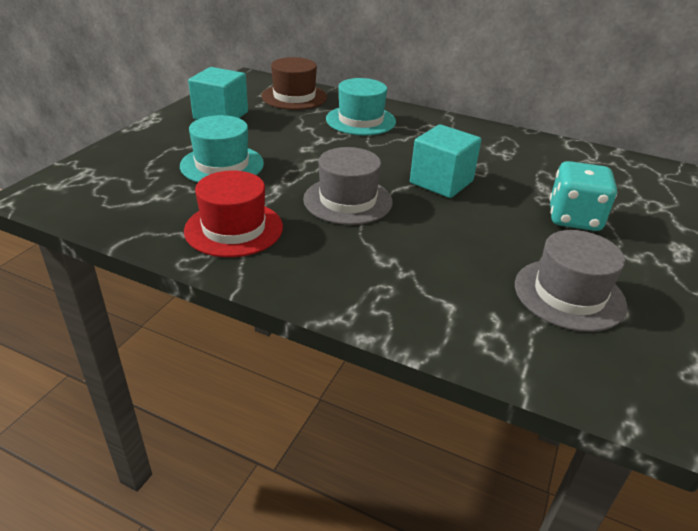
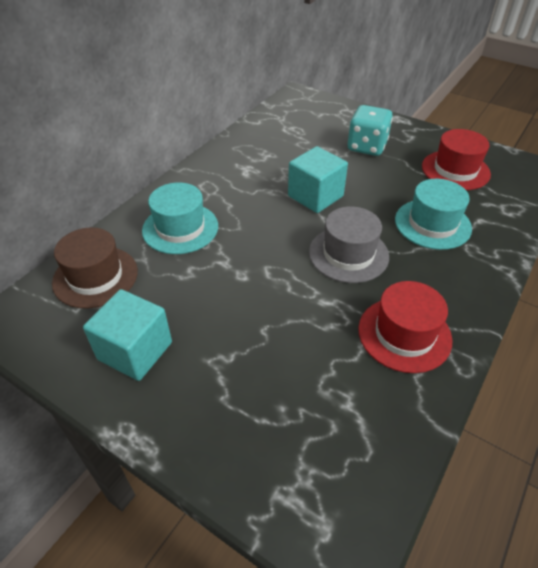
camera: 80 degrees left, 10 degrees up
turquoise hat [180,115,264,182] -> turquoise hat moved to [395,179,472,250]
grey hat [515,230,627,332] -> red hat [422,129,491,190]

